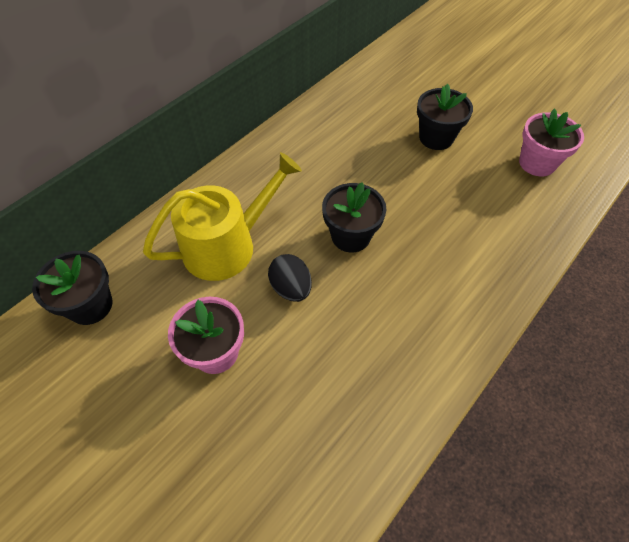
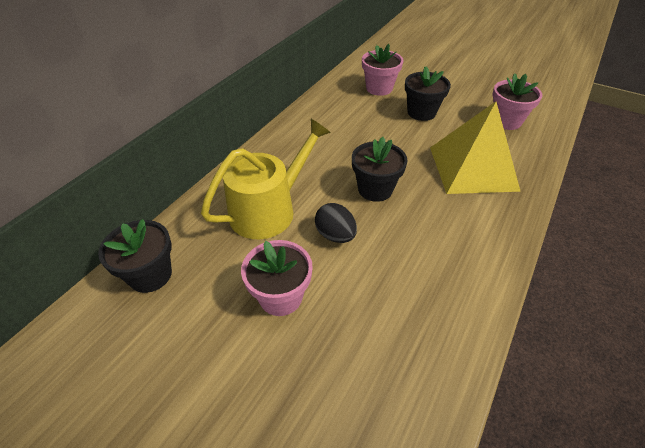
camera: 10 degrees left, 10 degrees down
none -> pink flower pot [362,44,404,96]
none -> yellow pyramid [430,101,521,194]

